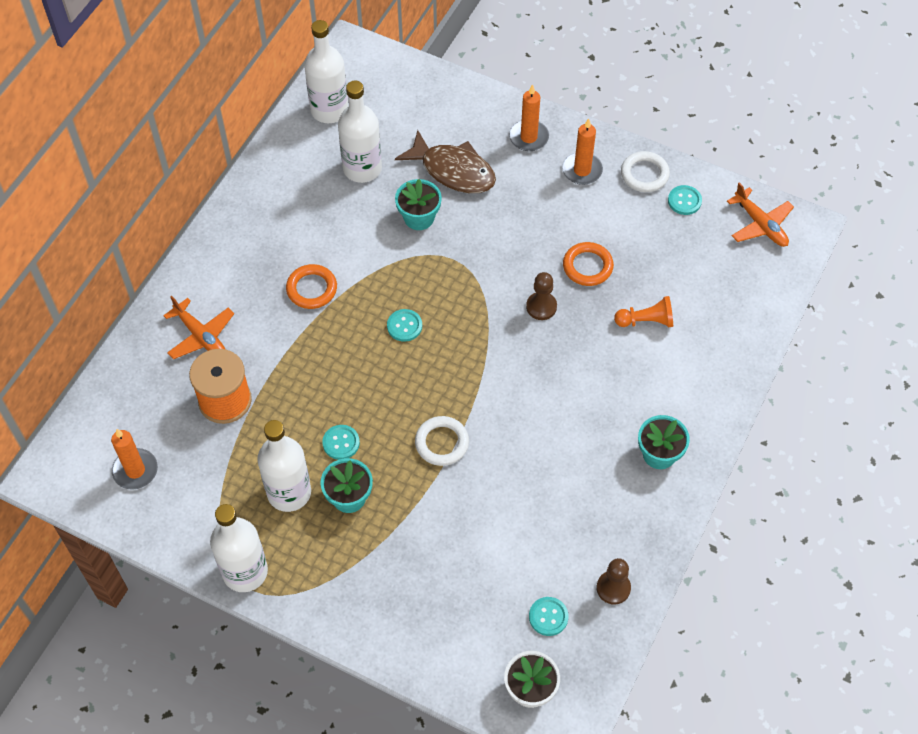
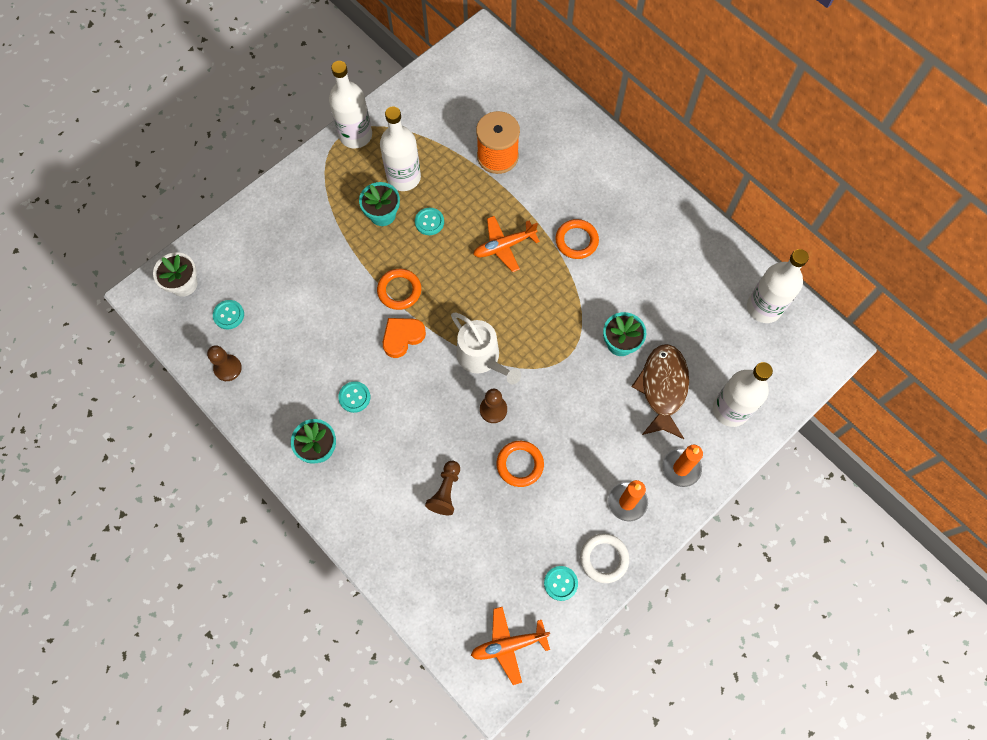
camera: 110 degrees right, 10 degrees up
orange candle [111,429,158,490] -> none
orange plane [163,296,234,359] -> orange plane moved to [473,216,540,272]
white bottle [338,81,382,183] -> white bottle moved to [713,362,773,427]
turquoise button [387,309,422,342] -> turquoise button moved to [338,381,370,413]
brown fish [395,130,496,193] -> brown fish turned 135 degrees clockwise [631,344,689,439]
white ring [415,416,469,466] -> orange ring [377,269,421,310]
orange pawn [614,296,673,327] -> brown pawn [425,461,460,515]
none -> orange heart [383,318,426,358]
none -> white watering can [451,313,521,384]

